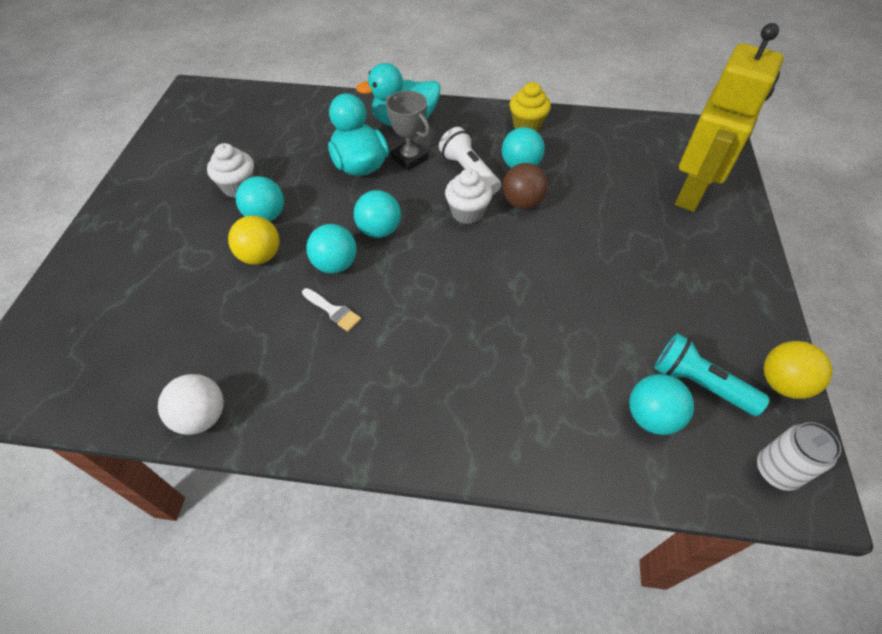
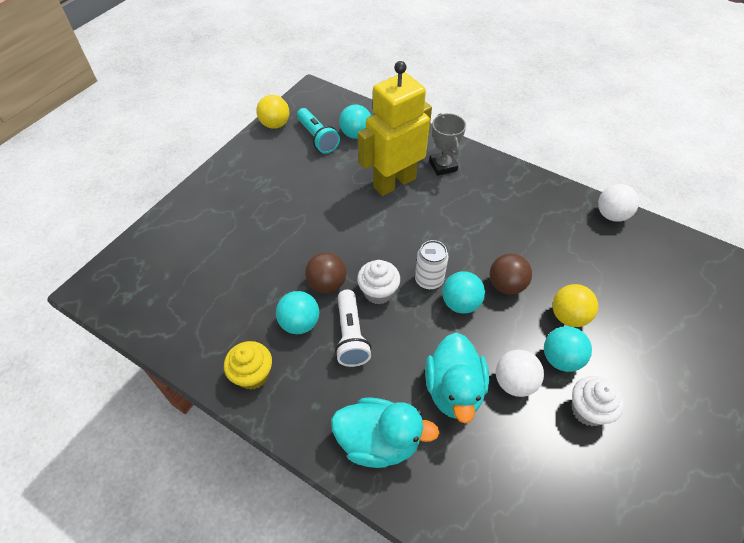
camera: 155 degrees left, 0 degrees up
white brush [302,288,361,332] -> none
turquoise ball [306,224,357,274] -> brown ball [490,253,532,295]
grey trophy [386,91,430,171] -> grey trophy moved to [429,113,466,176]
yellow robot [675,23,784,212] -> yellow robot moved to [358,61,432,196]
white can [757,422,841,491] -> white can moved to [415,240,448,290]
none -> white ball [496,349,544,397]

